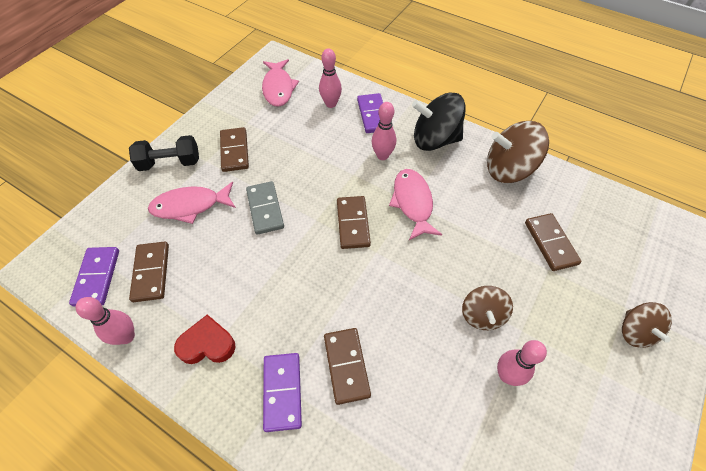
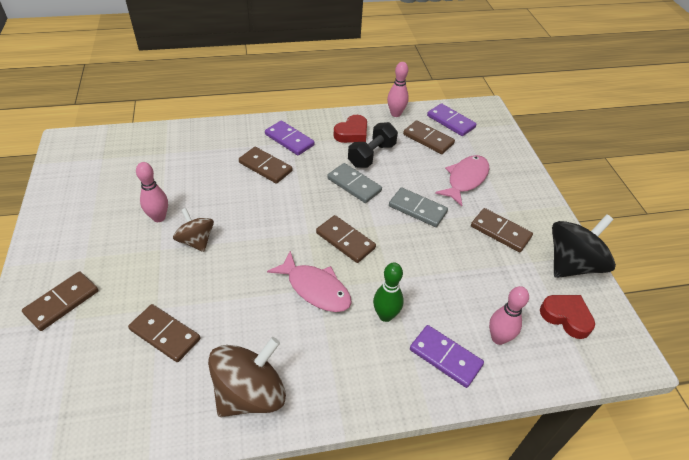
camera: 135 degrees right, 10 degrees down
black dumbbell [129,135,199,171] -> black dumbbell moved to [348,122,398,168]
pink fish [262,59,299,107] -> red heart [540,295,595,339]
pink bowling pin [372,102,396,160] -> green bowling pin [373,262,404,322]
black spinning top [412,92,466,151] -> black spinning top moved to [552,214,616,278]
brown spinning top [622,302,672,348] -> brown domino [22,271,99,331]
none -> grey domino [327,163,382,203]

